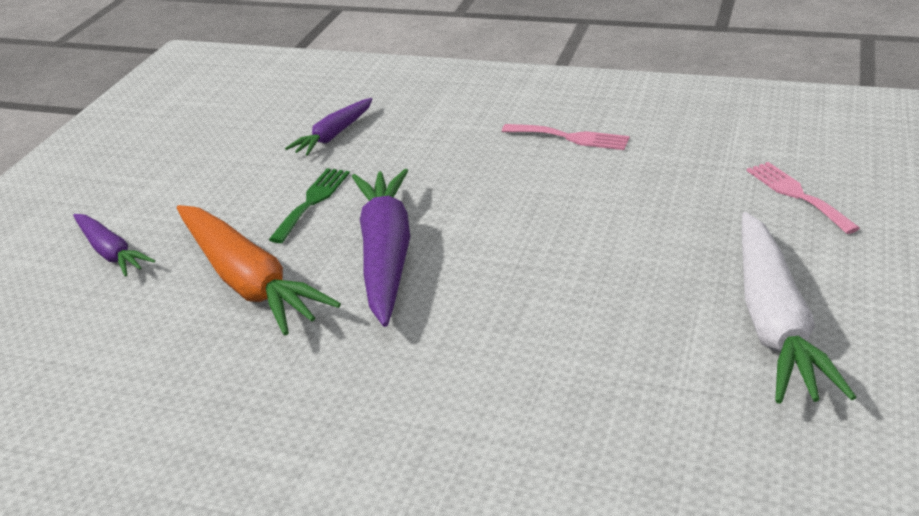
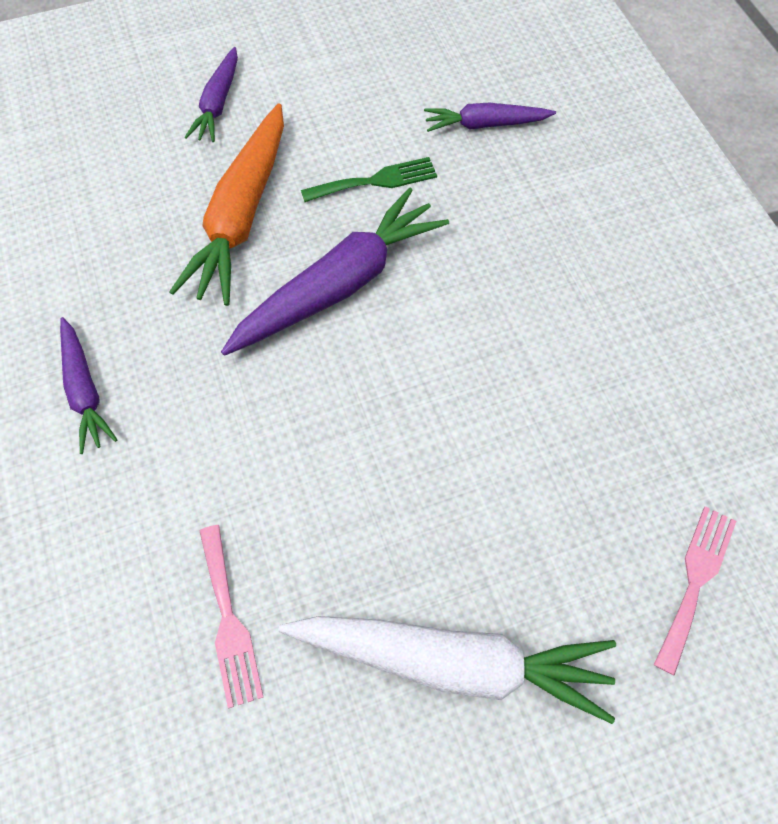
camera: 50 degrees right, 30 degrees up
pink fork [502,124,630,150] -> pink fork moved to [199,525,263,708]
white carrot [742,212,856,404] -> white carrot turned 135 degrees counterclockwise [278,616,616,724]
none -> purple carrot [60,317,118,454]

